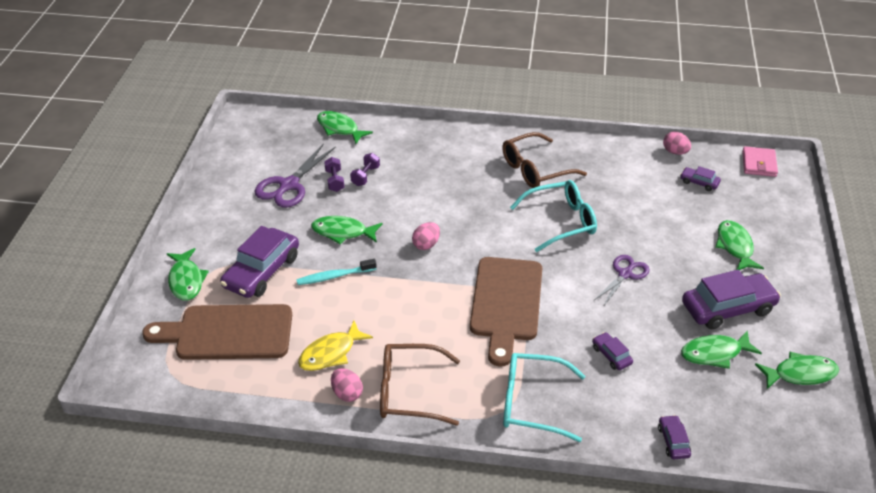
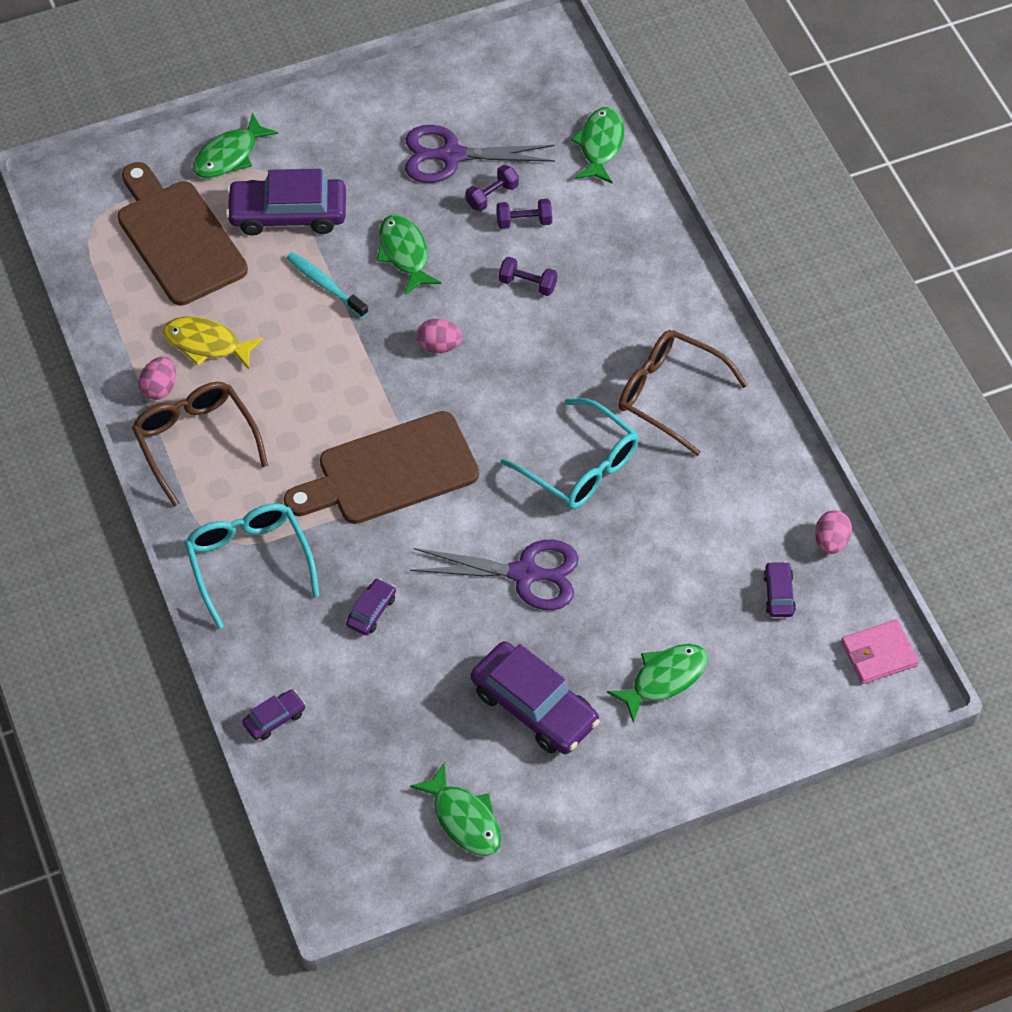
camera: 60 degrees right, 15 degrees up
purple scissors [594,255,650,307] -> purple scissors [410,540,579,610], size x1.51
green fish [681,331,762,369] -> none
none -> purple dumbbell [499,257,557,296]

